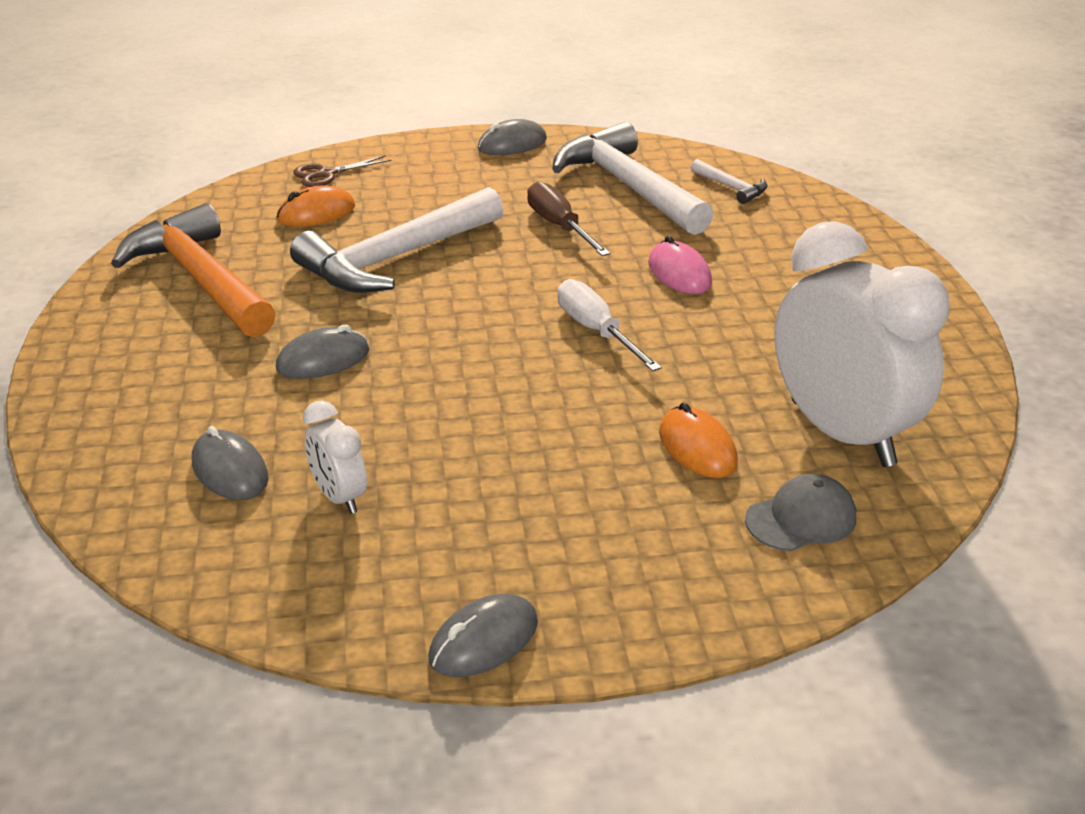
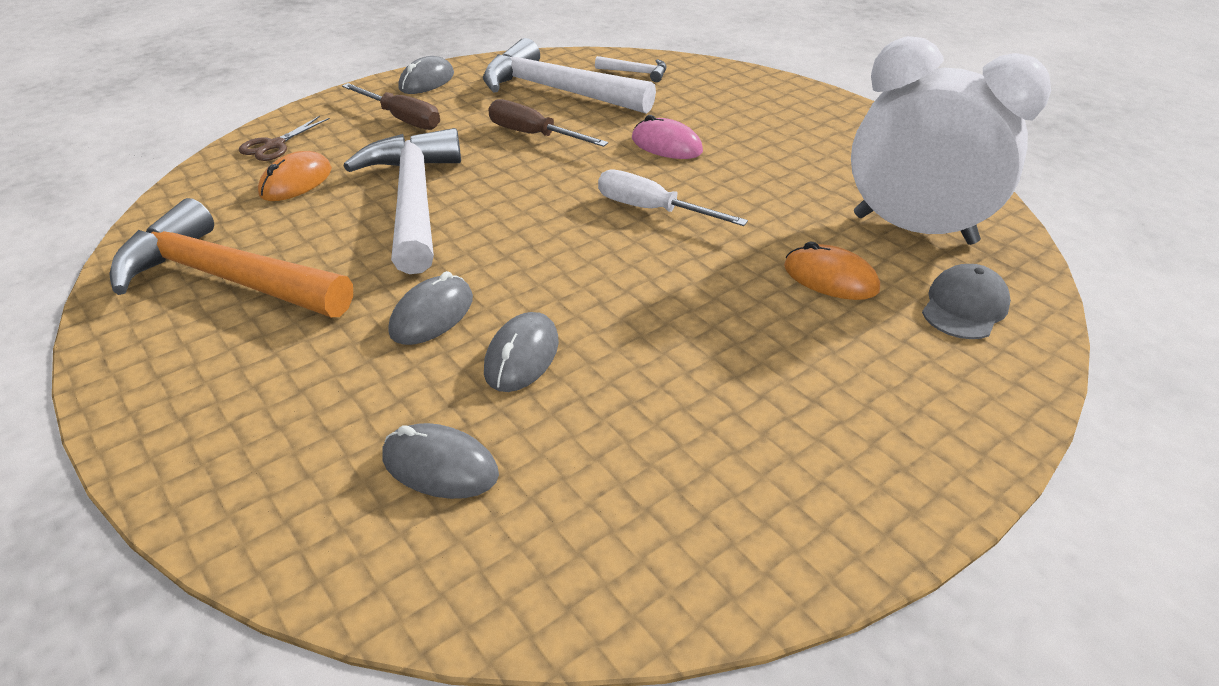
camera: 30 degrees left, 5 degrees up
white hammer [290,187,504,293] -> white hammer turned 150 degrees clockwise [344,128,461,274]
white clock [303,400,367,514] -> none
grey mouse [429,594,538,677] -> grey mouse moved to [484,312,559,392]
none -> brown screwdriver [342,83,440,130]

